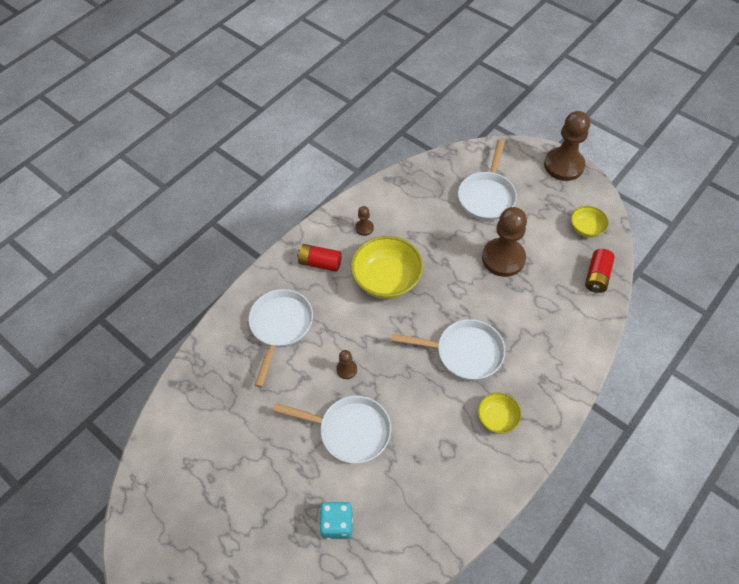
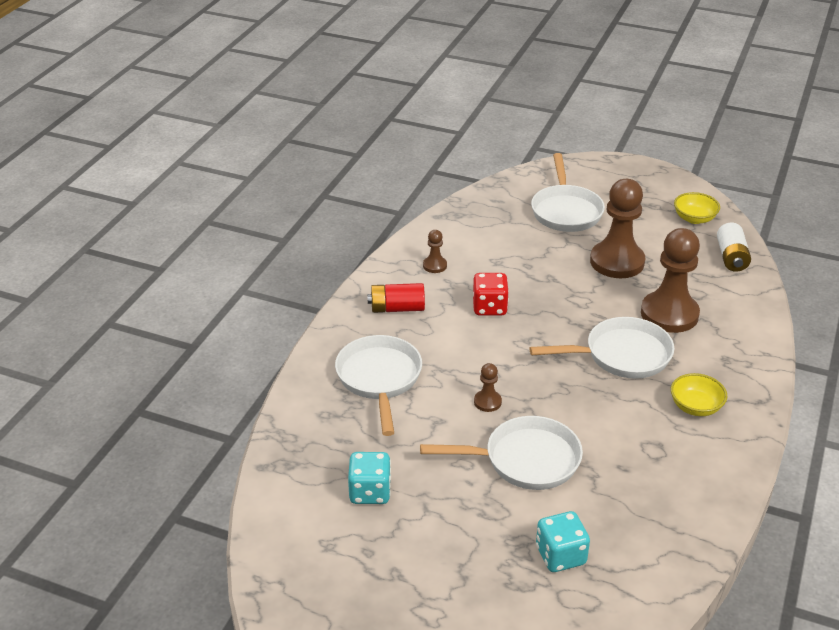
camera: 20 degrees left, 20 degrees down
yellow bowl [351,236,423,299] -> red dice [473,273,509,316]
brown pawn [544,111,590,181] -> brown pawn moved to [641,228,700,333]
red battery [585,249,615,293] -> white battery [717,223,751,271]
none -> turquoise dice [348,452,391,504]

